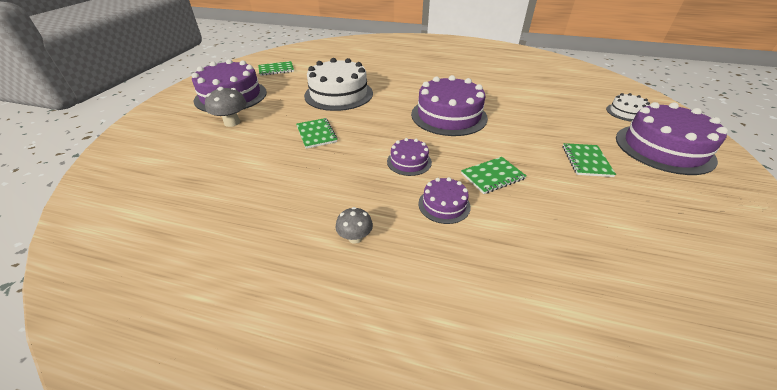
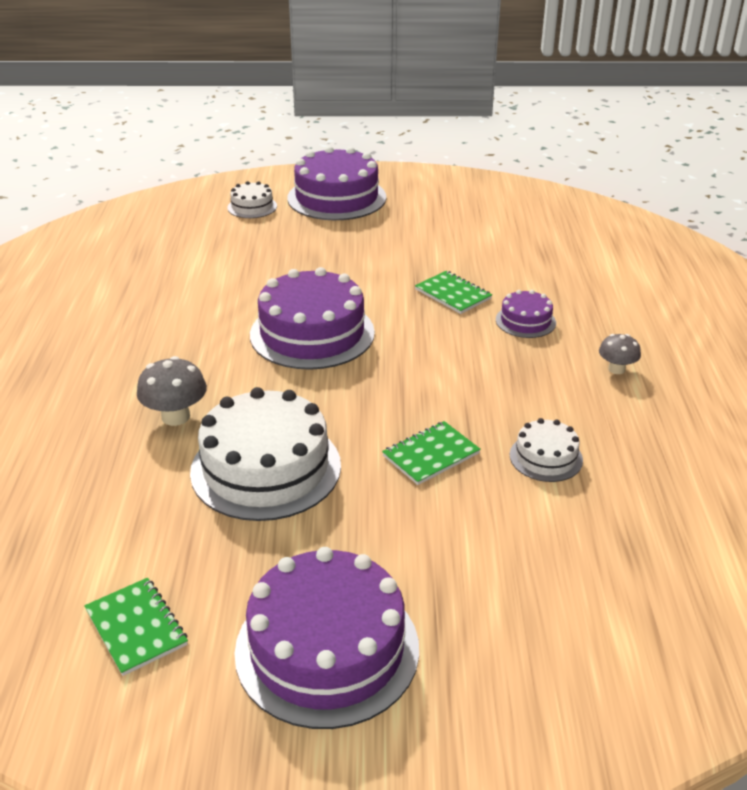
camera: 105 degrees left, 5 degrees down
grey mushroom [205,87,247,127] -> grey mushroom moved to [137,356,207,426]
purple cake [387,138,432,176] -> none
green notebook [563,143,616,177] -> none
none -> white cake [510,418,583,482]

